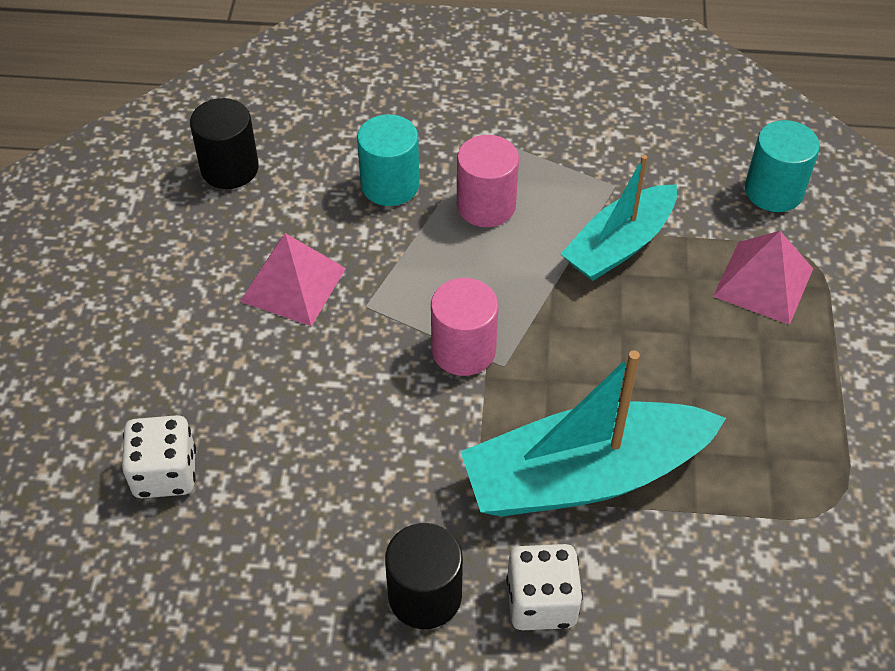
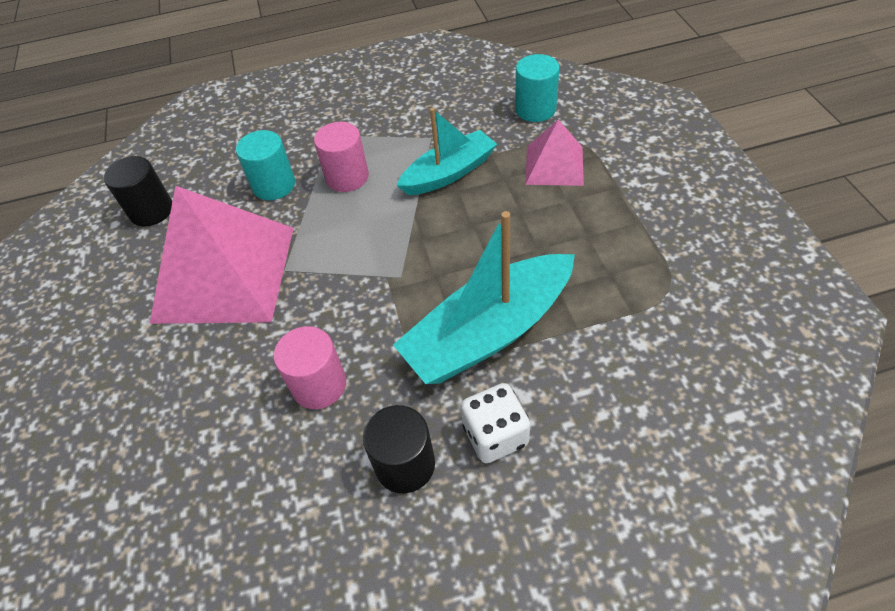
camera: 15 degrees left, 0 degrees up
white dice [122,415,196,498] -> none
pink pyramid [240,233,346,326] -> pink pyramid [149,186,294,324], size x1.95
pink cylinder [431,278,498,376] -> pink cylinder moved to [274,326,346,409]
turquoise boat [561,155,677,281] -> turquoise boat turned 150 degrees counterclockwise [396,108,497,195]

